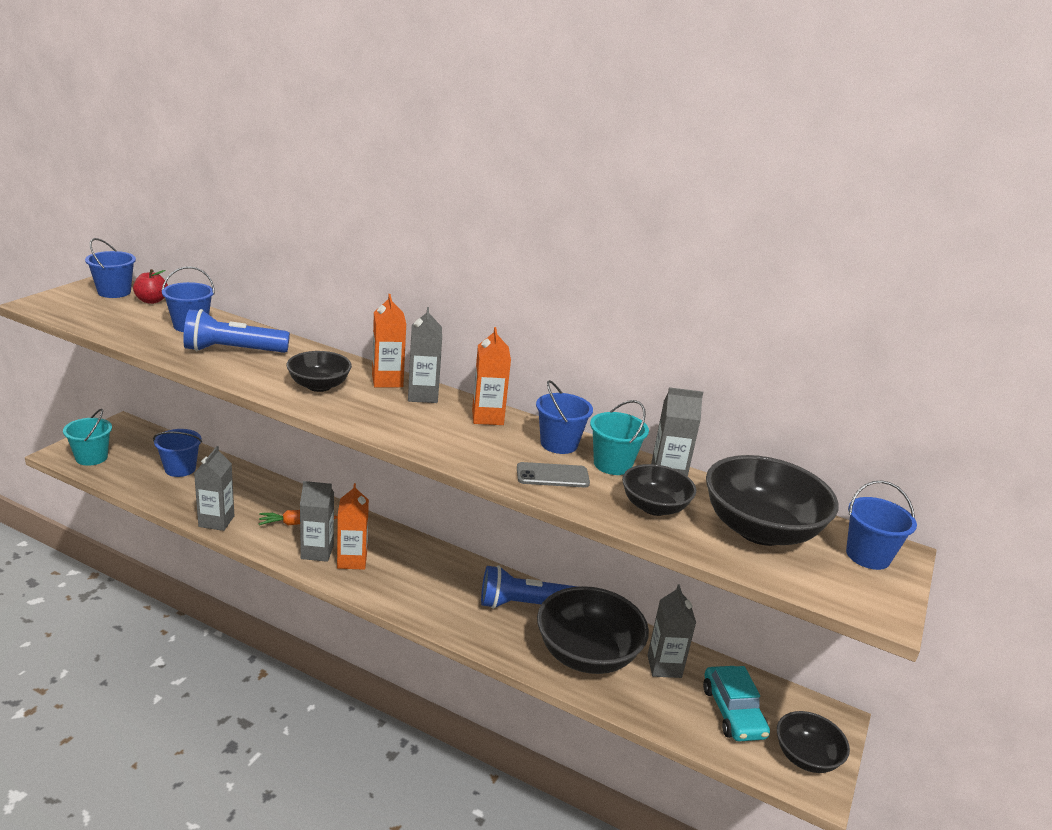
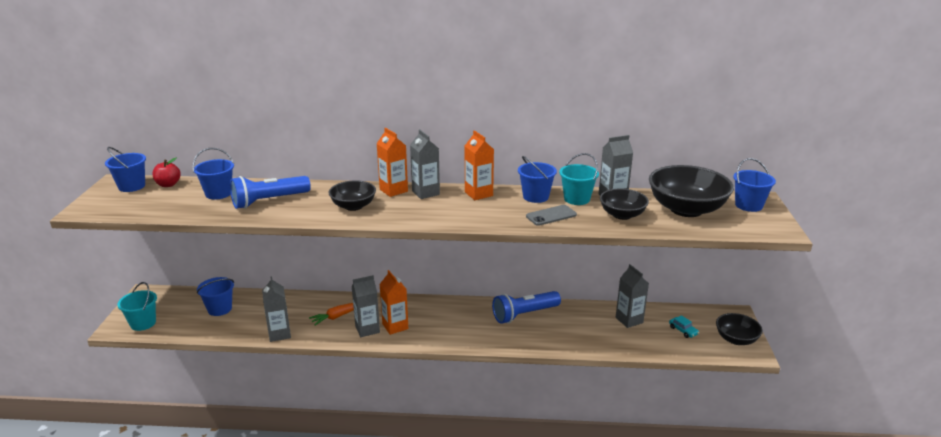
camera: 20 degrees left, 0 degrees up
black bowl [537,586,649,674] -> none
turquoise car [703,666,770,742] -> turquoise car [669,315,699,338], size x0.52

